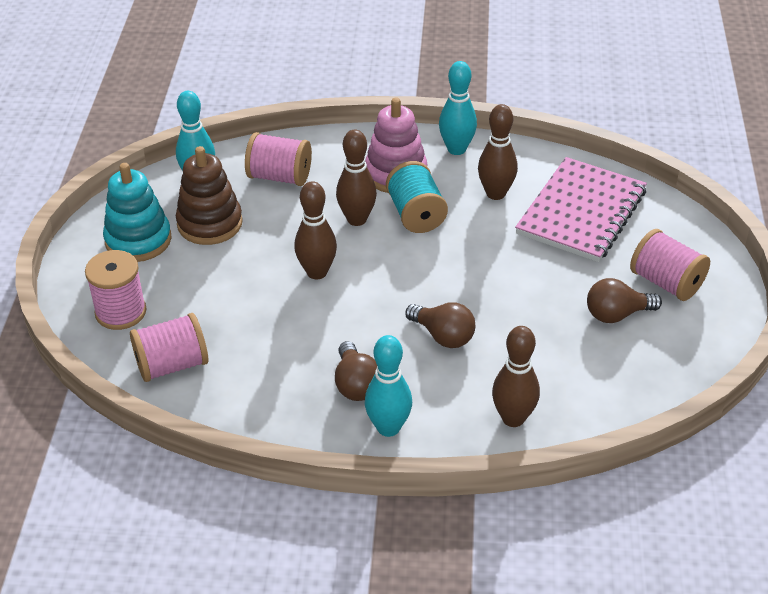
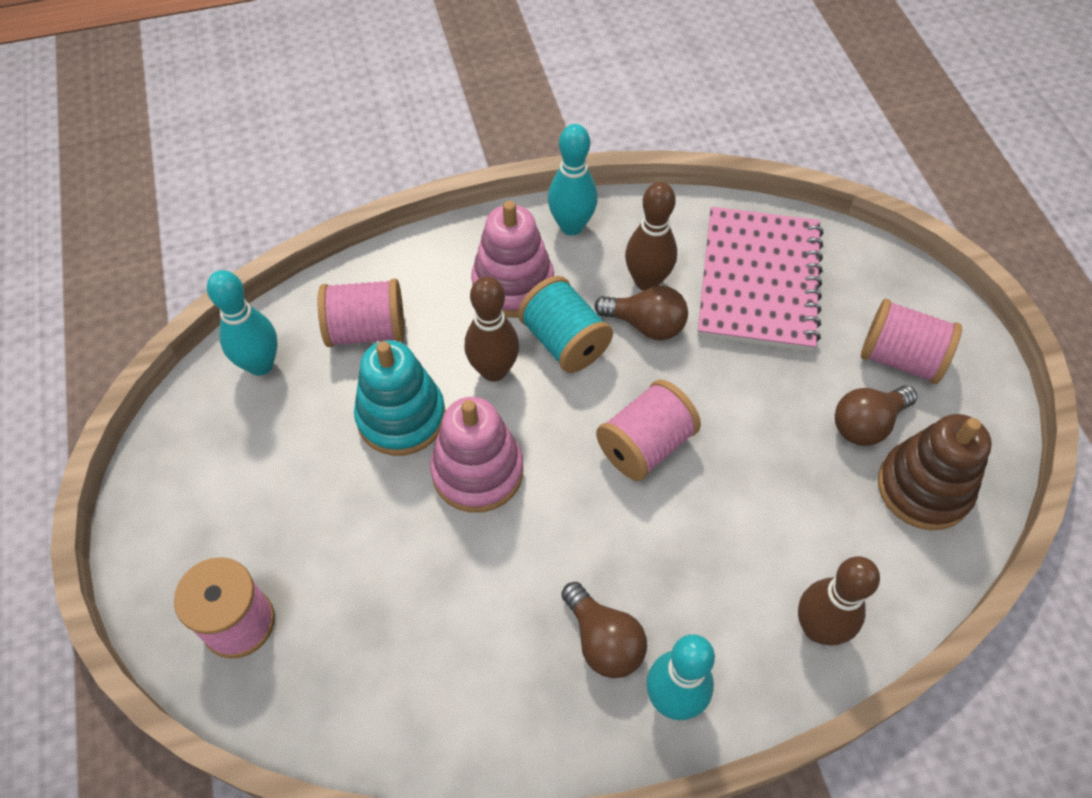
camera: 20 degrees left, 15 degrees up
turquoise stacking toy [103,163,172,262] -> turquoise stacking toy moved to [354,340,446,456]
pink spool [130,313,208,382] -> pink spool moved to [596,380,701,481]
brown stacking toy [176,146,243,245] -> brown stacking toy moved to [878,414,992,530]
brown bowling pin [294,181,337,279] -> pink stacking toy [430,397,523,513]
brown light bulb [405,302,475,348] -> brown light bulb moved to [594,286,688,340]

